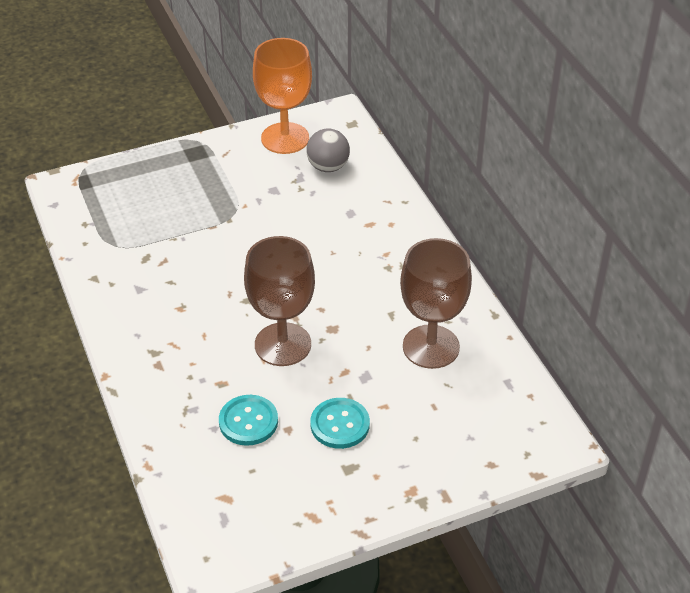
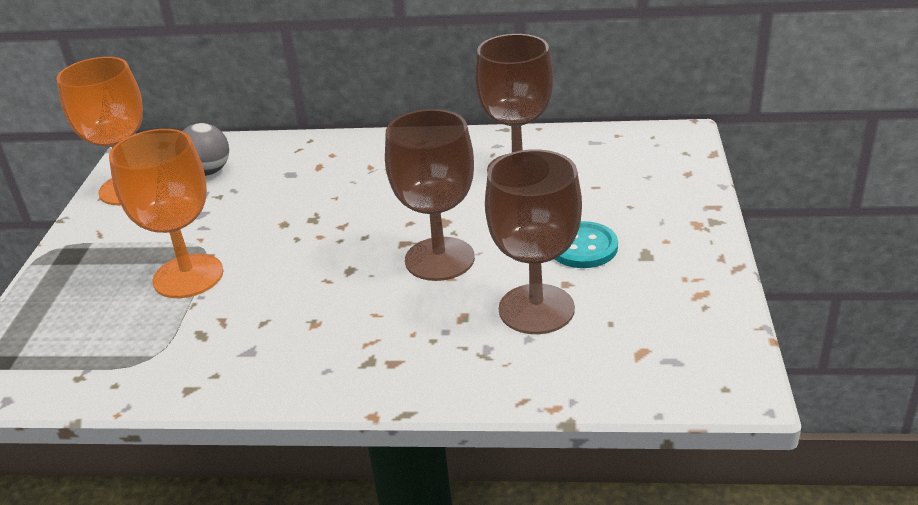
camera: 60 degrees left, 10 degrees down
turquoise button [219,395,278,446] -> brown goblet [485,149,582,334]
none -> orange goblet [109,129,223,298]

